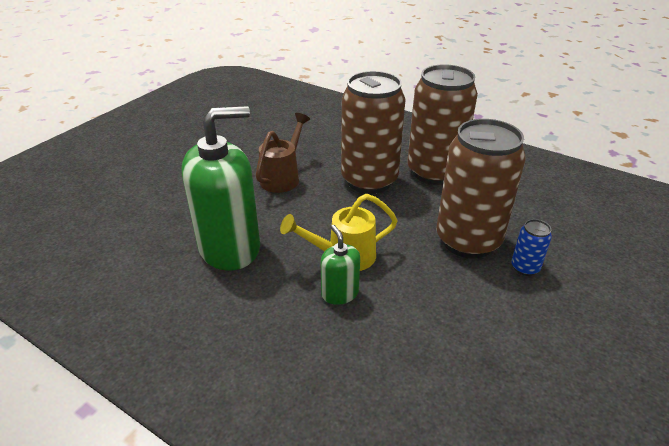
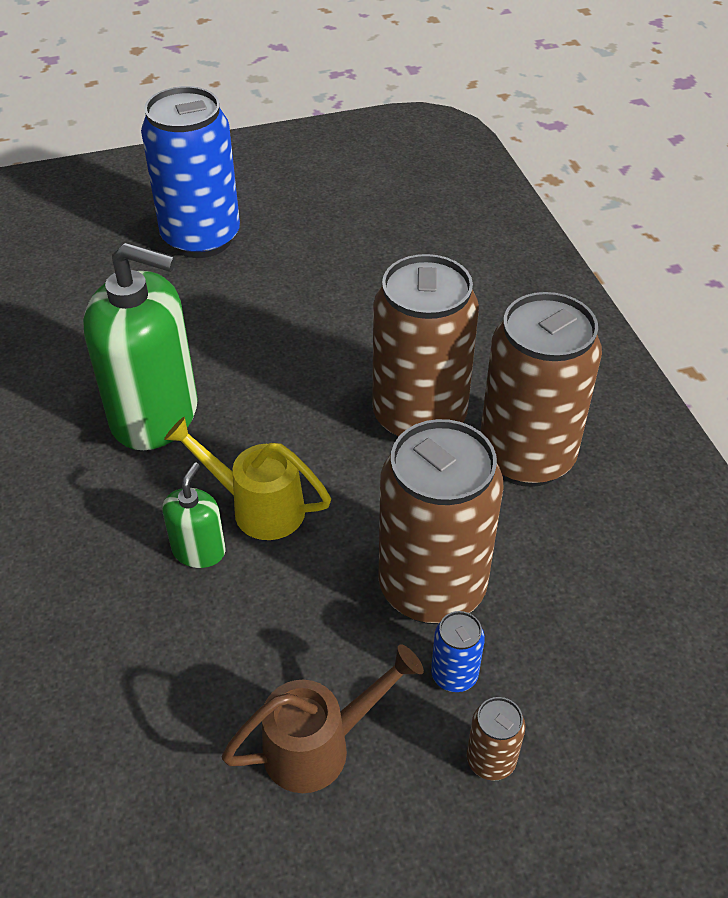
camera: 40 degrees right, 10 degrees up
brown watering can [256,113,310,193] -> brown watering can moved to [222,644,424,793]
none -> blue can [141,86,240,258]
none -> brown can [467,697,526,780]

